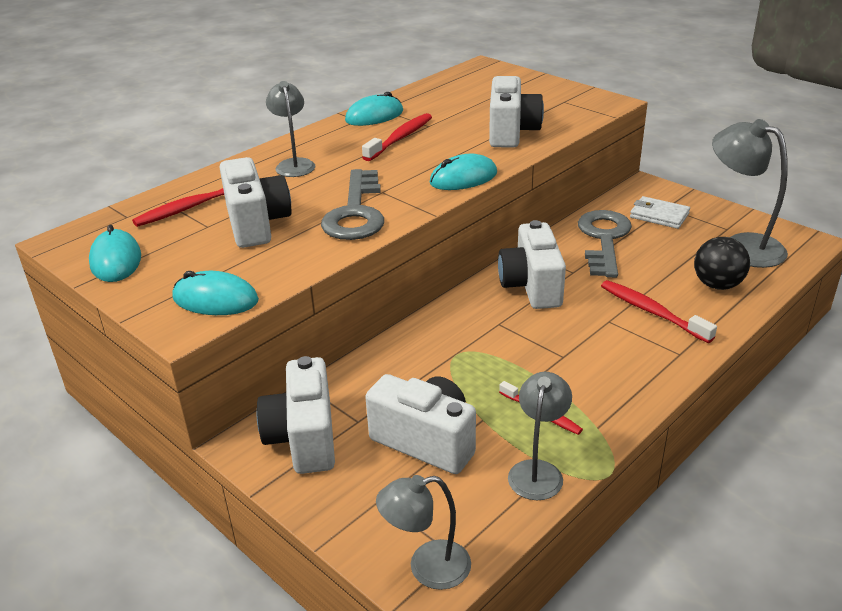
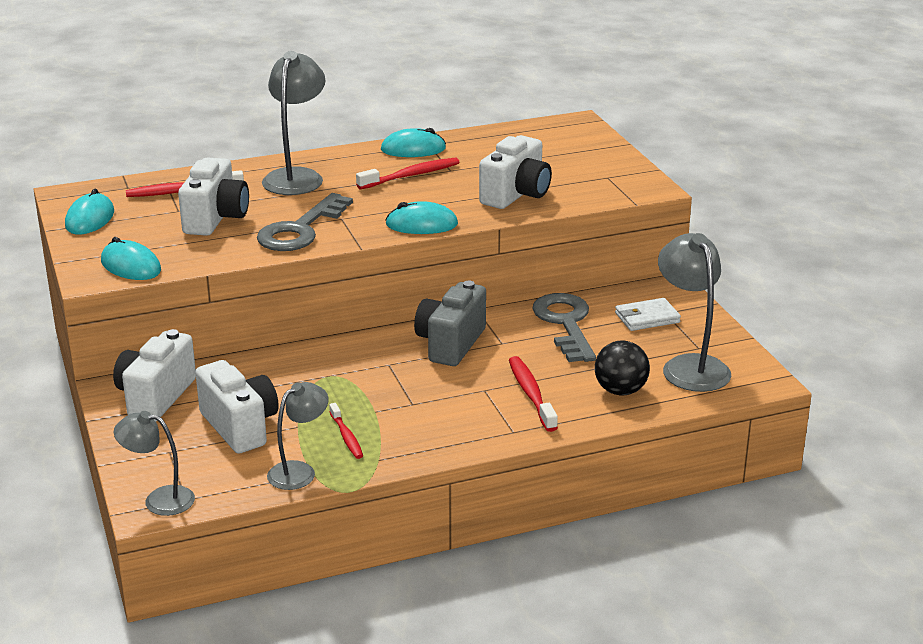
camera: 25 degrees right, 5 degrees down
grey lamp [266,81,315,177] -> grey lamp [262,51,325,195], size x1.58
white camera [498,220,566,309] -> grey camera [414,281,486,366]
grey key [578,210,632,278] -> grey key turned 45 degrees counterclockwise [532,293,596,362]
white wallet [630,196,690,229] -> white wallet turned 75 degrees counterclockwise [615,298,681,331]

